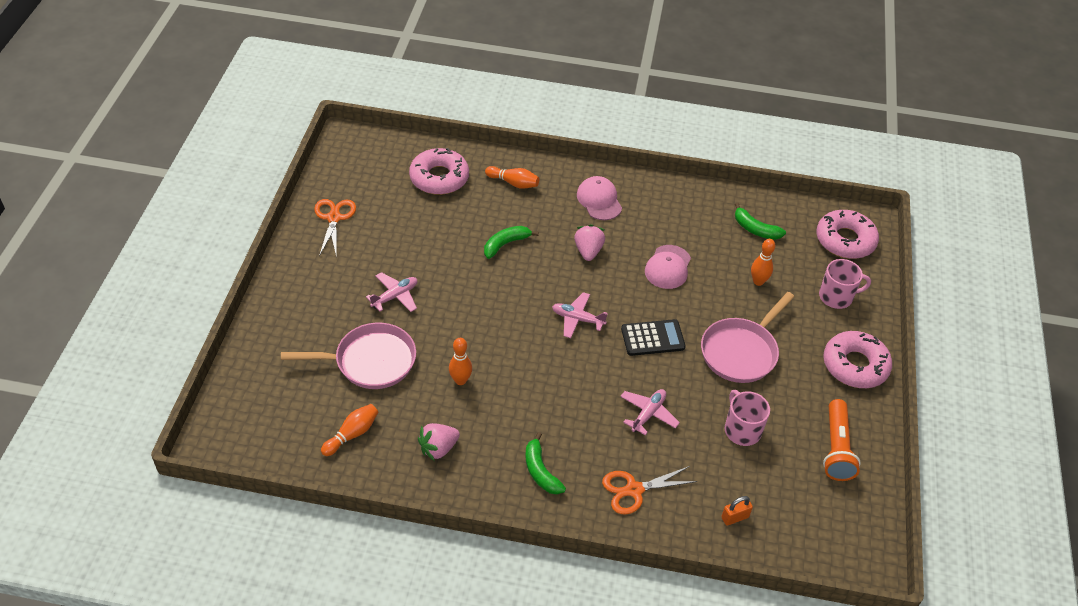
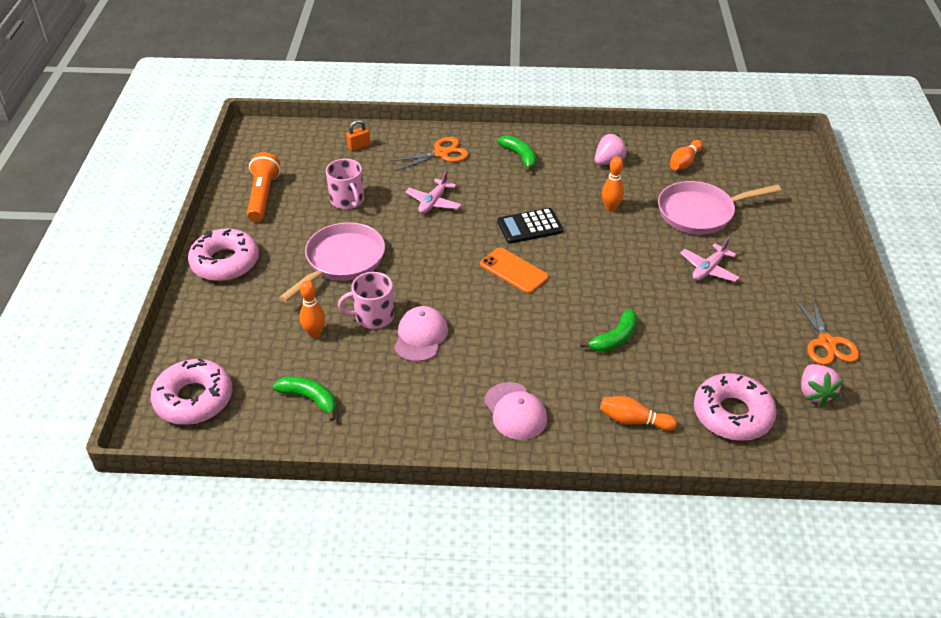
camera: 175 degrees right, 5 degrees down
pink plane [552,292,608,338] -> orange phone [480,247,549,293]
pink strawberry [574,224,605,261] -> pink strawberry moved to [801,364,843,406]
black calculator [621,319,686,356] -> black calculator moved to [497,208,563,244]
pink mug [819,259,871,309] -> pink mug moved to [338,272,394,329]

